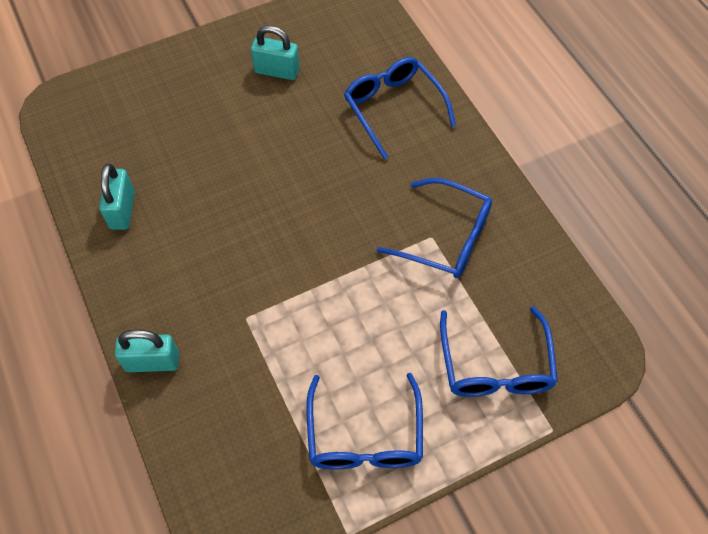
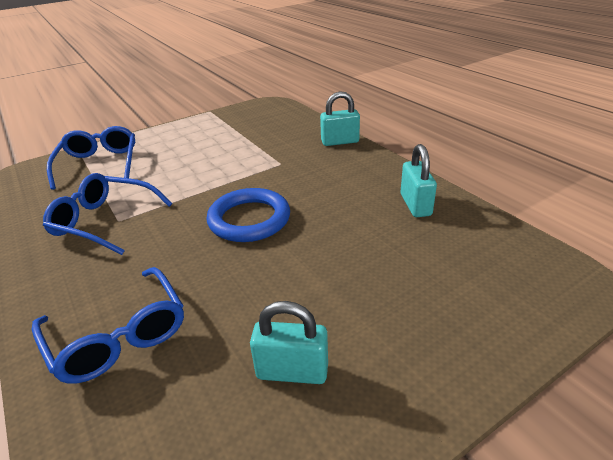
camera: 175 degrees right, 25 degrees down
blue glasses [307,373,423,470] -> none
none -> blue ring [207,188,290,242]

